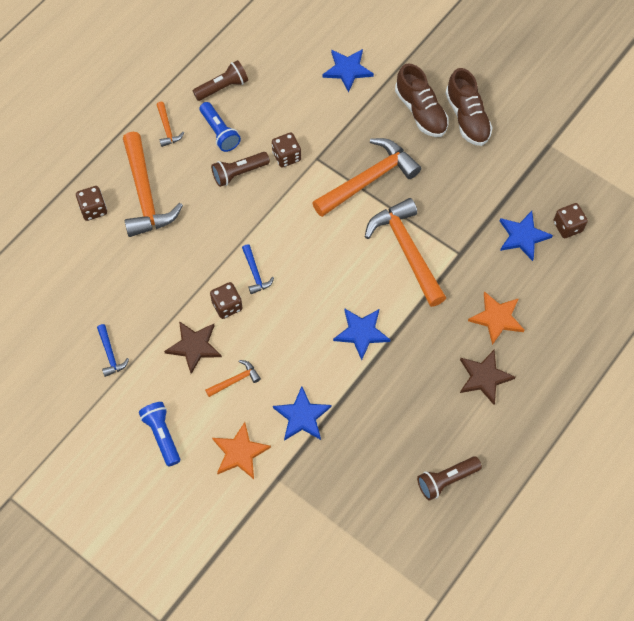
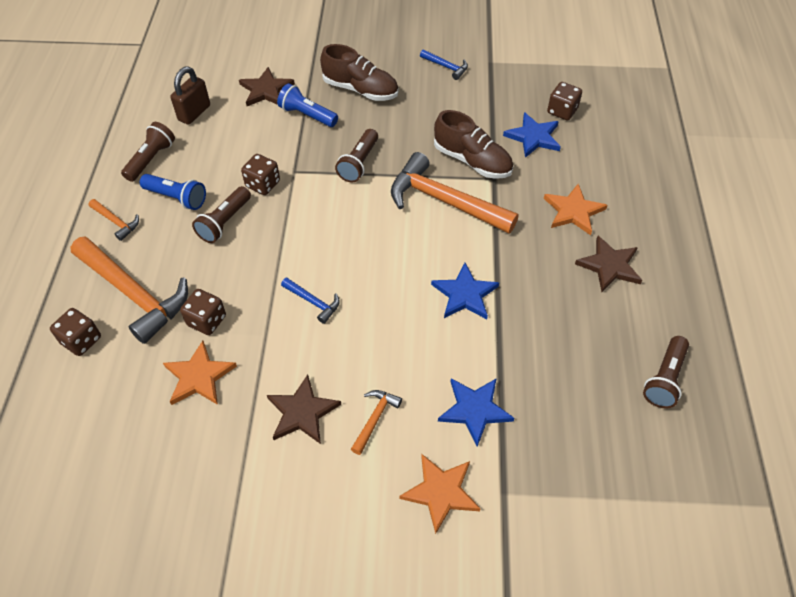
camera: 35 degrees left, 10 degrees down
blue hammer [97,324,129,377] -> blue hammer moved to [420,50,468,80]
blue flashlight [139,402,180,467] -> blue flashlight moved to [277,83,338,127]
brown dice [210,282,243,319] -> brown dice moved to [180,289,226,335]
orange hammer [312,138,421,217] -> brown flashlight [335,129,378,182]
blue star [322,49,374,92] -> brown star [239,67,295,106]
brown shoe [445,68,493,146] -> brown shoe moved to [434,110,513,179]
none -> orange star [163,341,237,405]
none -> brown padlock [170,67,210,125]

